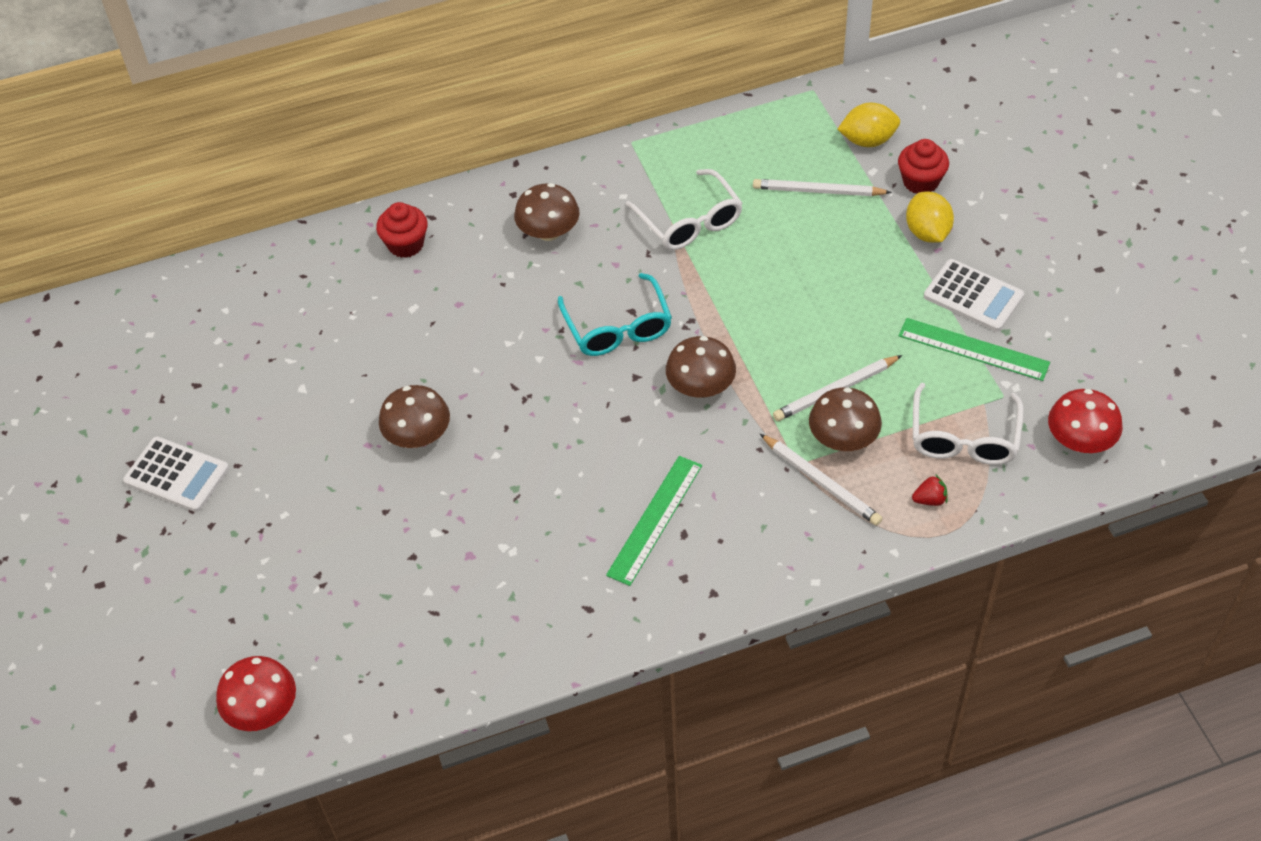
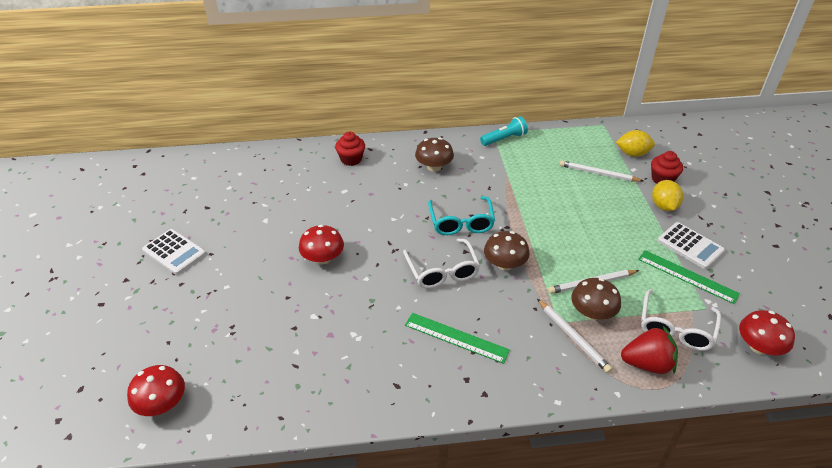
camera: 10 degrees right, 10 degrees down
brown mushroom [379,385,450,448] -> red mushroom [299,225,344,264]
green ruler [606,456,702,586] -> green ruler turned 75 degrees clockwise [405,313,510,364]
white glasses [626,169,743,250] -> white glasses moved to [403,238,480,289]
red strawberry [912,475,948,506] -> red strawberry [621,326,678,374], size x2.15
none -> turquoise flashlight [480,116,528,146]

